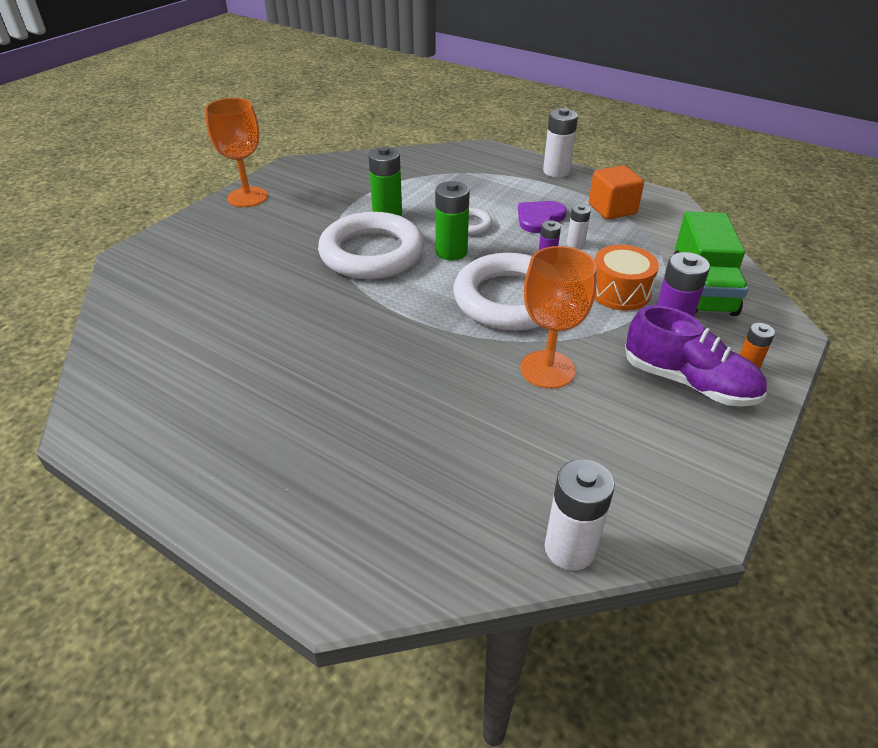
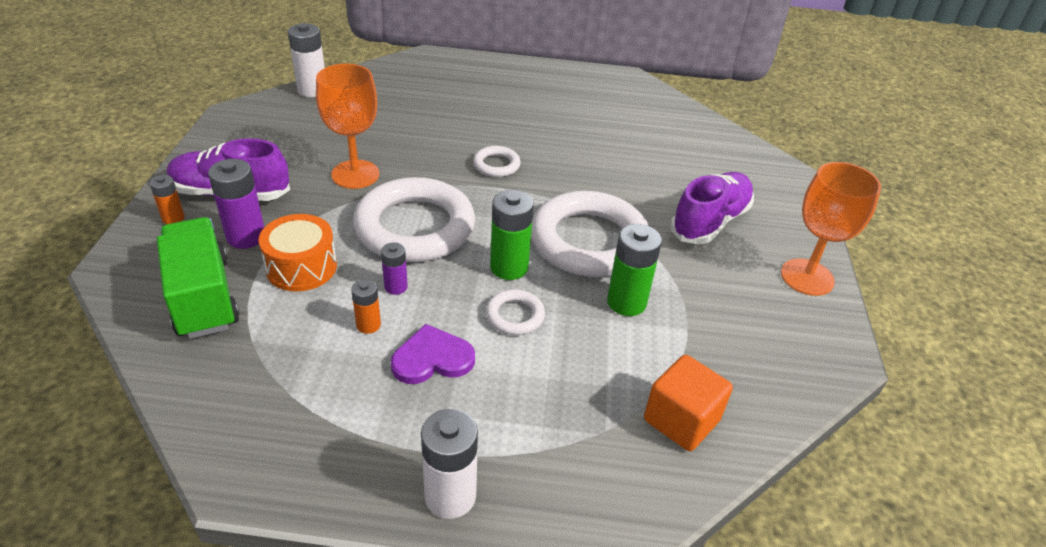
camera: 150 degrees right, 0 degrees up
purple heart [518,201,567,233] -> purple heart turned 120 degrees counterclockwise [391,324,475,384]
white battery [567,204,591,248] -> orange battery [351,279,381,334]
orange cube [589,165,644,220] -> orange cube moved to [644,355,733,451]
none -> white ring [473,146,521,177]
none -> purple shoe [670,172,754,245]

